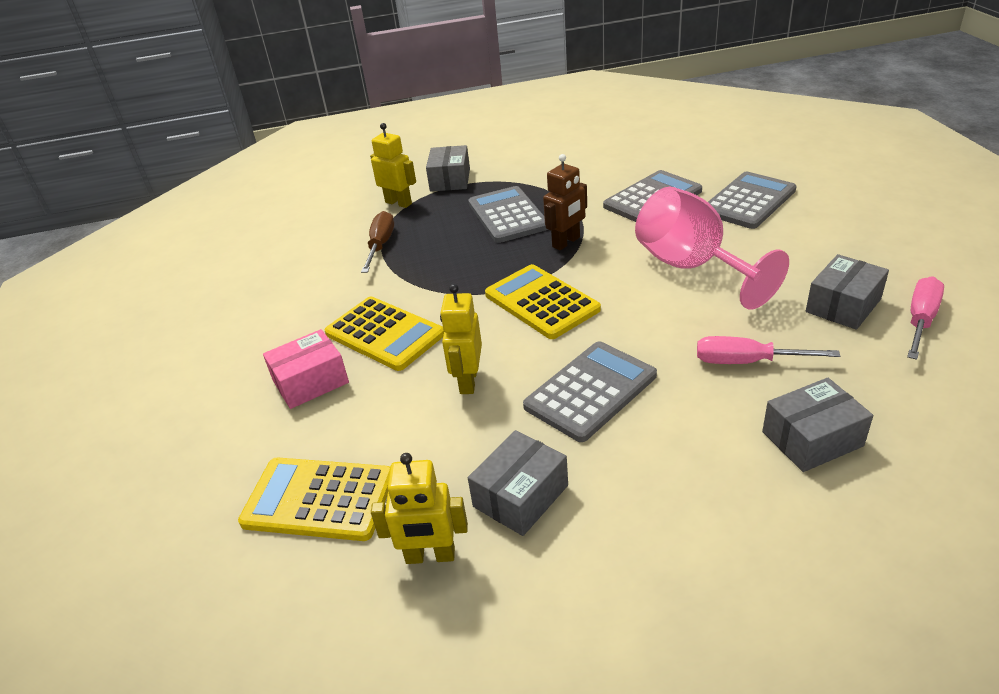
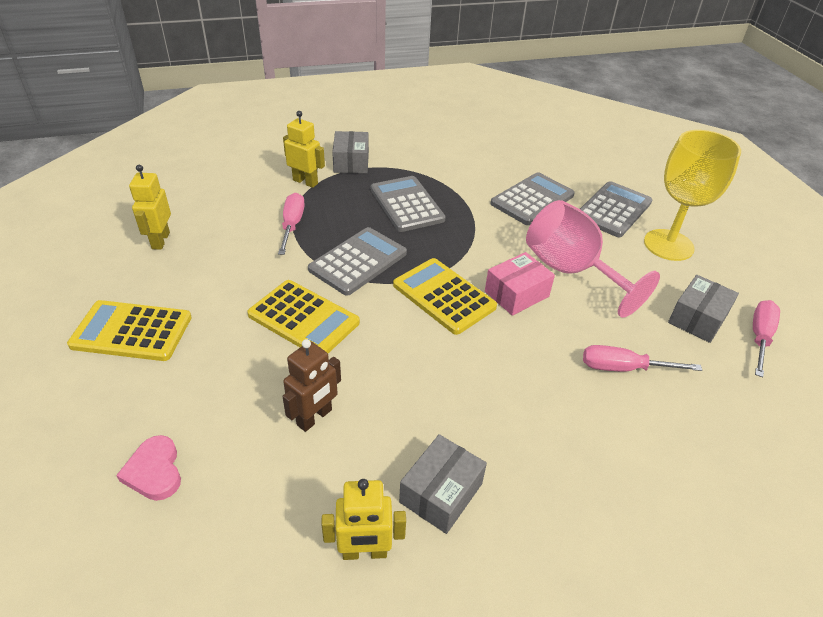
camera: 10 degrees left, 5 degrees up
yellow calculator [238,458,390,541] -> yellow calculator moved to [67,300,192,361]
pink box [263,329,349,409] -> pink box moved to [485,252,555,316]
brown screwdriver [361,211,394,273] -> pink screwdriver [278,193,305,255]
yellow robot [440,284,482,394] -> yellow robot moved to [129,165,171,250]
grey calculator [523,341,657,442] -> grey calculator moved to [308,227,407,296]
brown robot [543,154,587,250] -> brown robot moved to [282,339,341,432]
grey box [762,378,873,472] -> none
none -> pink heart [116,435,181,501]
none -> yellow goblet [644,130,741,261]

